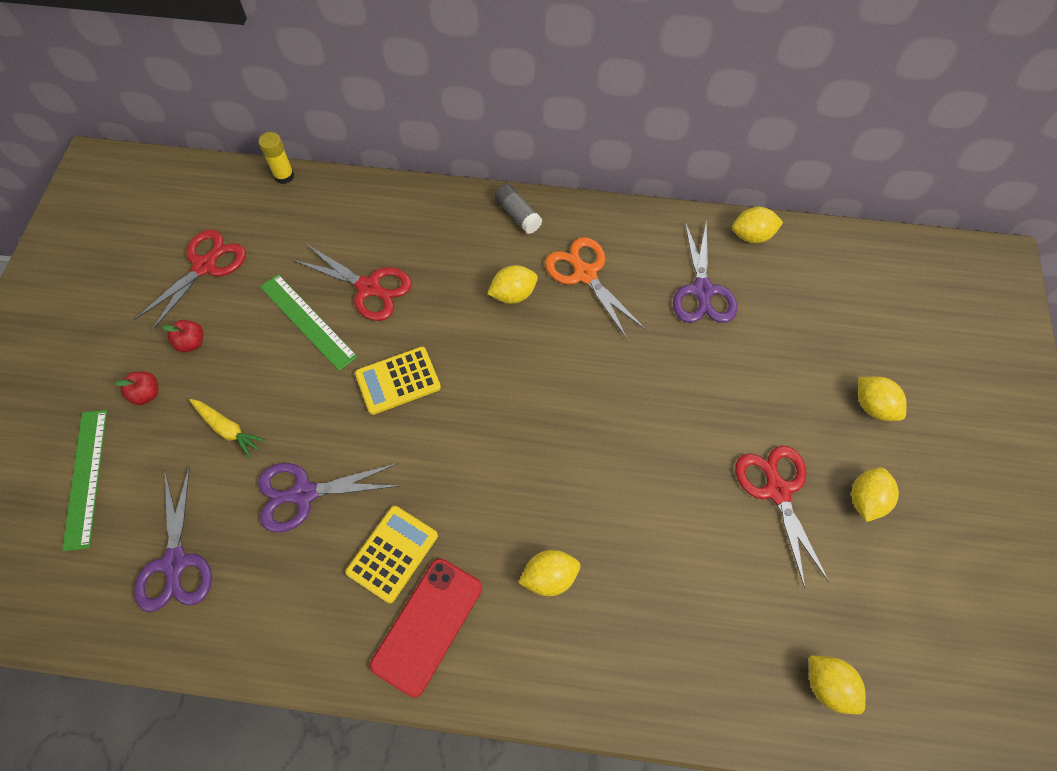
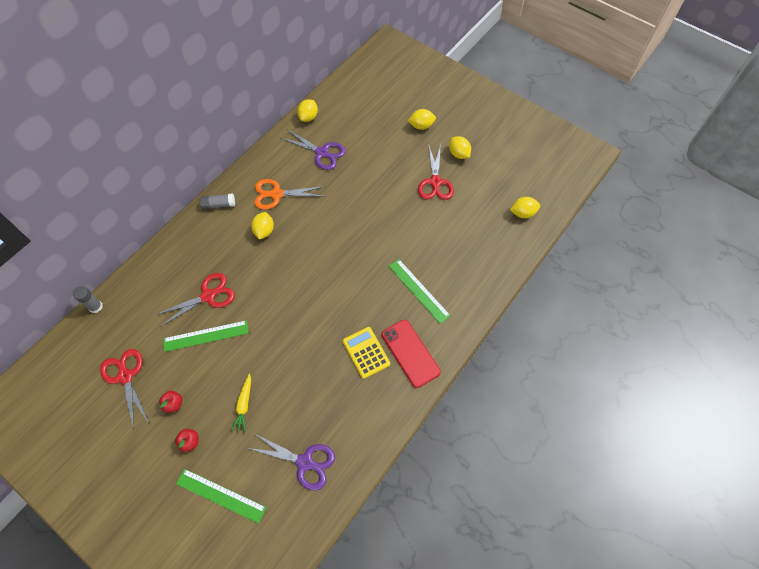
camera: 60 degrees left, 0 degrees up
yellow carrot [190,399,266,459] -> yellow carrot turned 120 degrees clockwise [231,374,251,432]
purple scissors [258,463,399,533] -> none
yellow glue stick [259,132,295,184] -> grey glue stick [73,286,103,313]
yellow calculator [355,347,441,415] -> none
yellow lemon [518,550,580,596] -> green ruler [388,259,451,324]
red scissors [735,446,829,588] -> red scissors turned 105 degrees counterclockwise [418,144,454,200]

